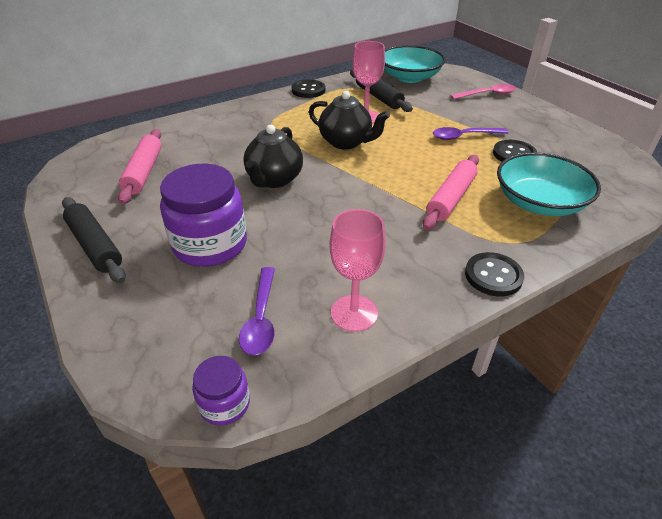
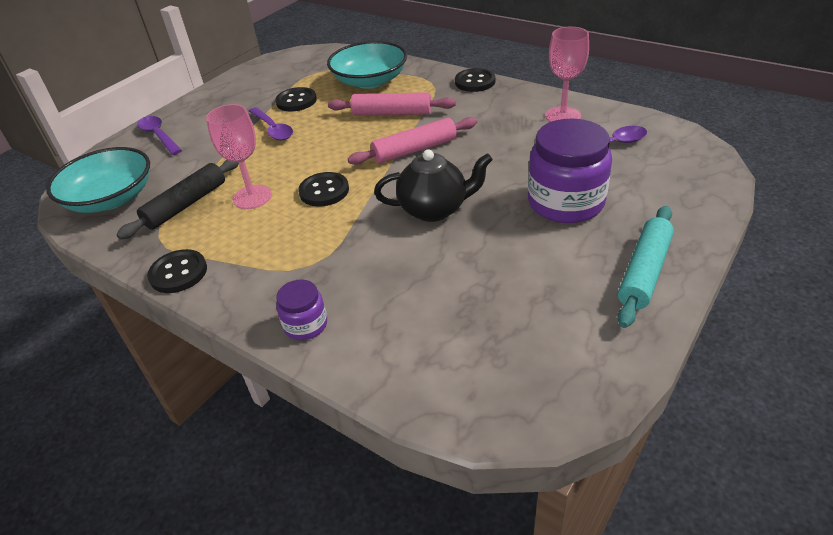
camera: 110 degrees left, 0 degrees up
black rolling pin [62,197,126,283] -> turquoise rolling pin [618,206,674,328]
pink rolling pin [118,129,162,204] -> pink rolling pin moved to [348,117,477,165]
purple jar [192,356,250,426] -> purple jar moved to [276,280,327,340]
black teapot [309,91,390,150] -> black button [298,172,349,206]
pink spoon [450,84,516,99] -> purple spoon [137,116,182,155]

